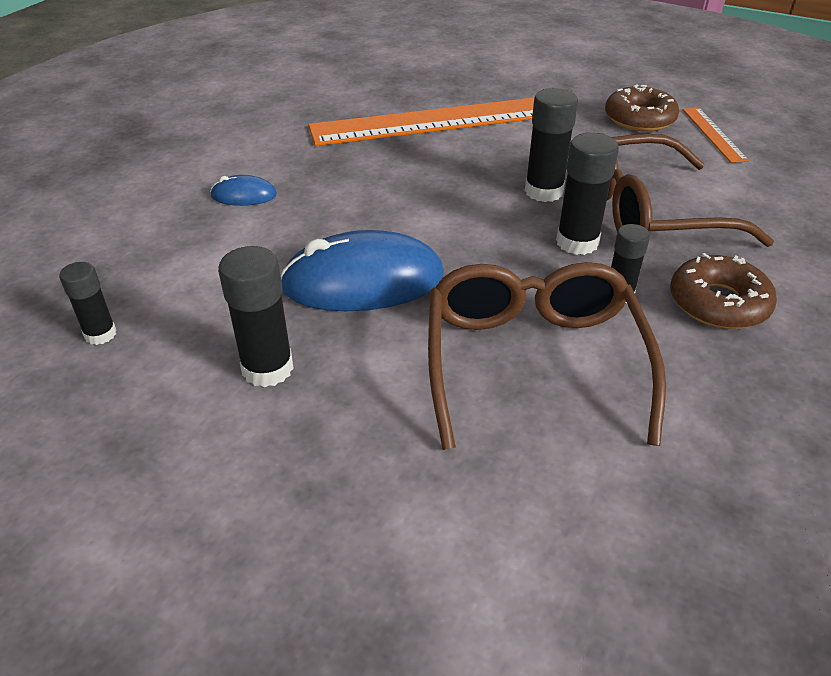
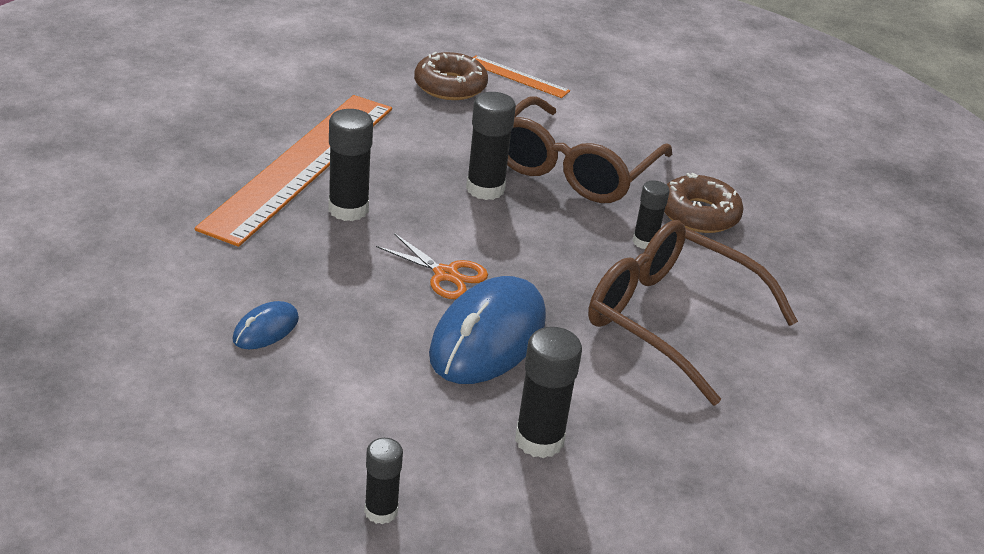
camera: 55 degrees left, 5 degrees down
black glue stick [556,133,619,255] -> black glue stick moved to [328,109,373,221]
none -> orange scissors [376,233,488,299]

